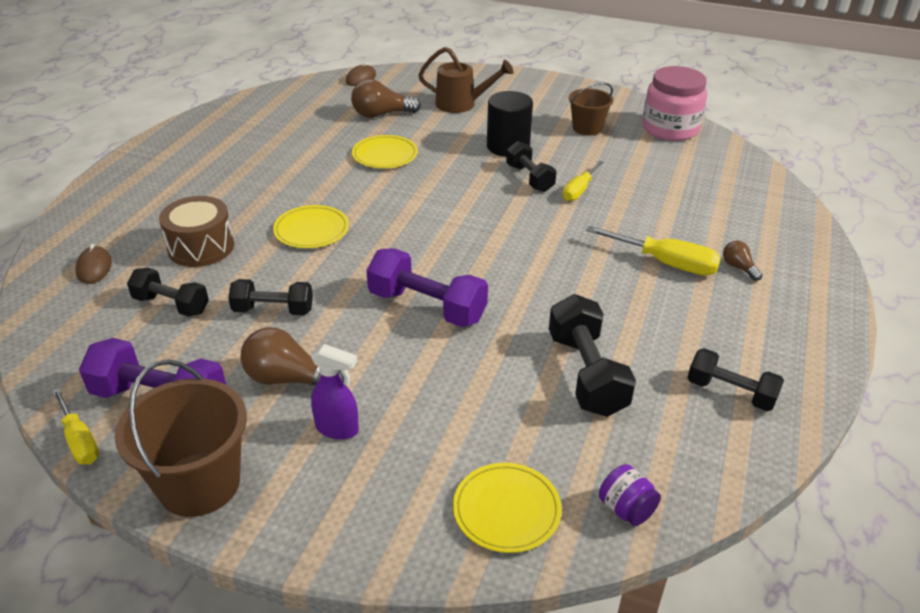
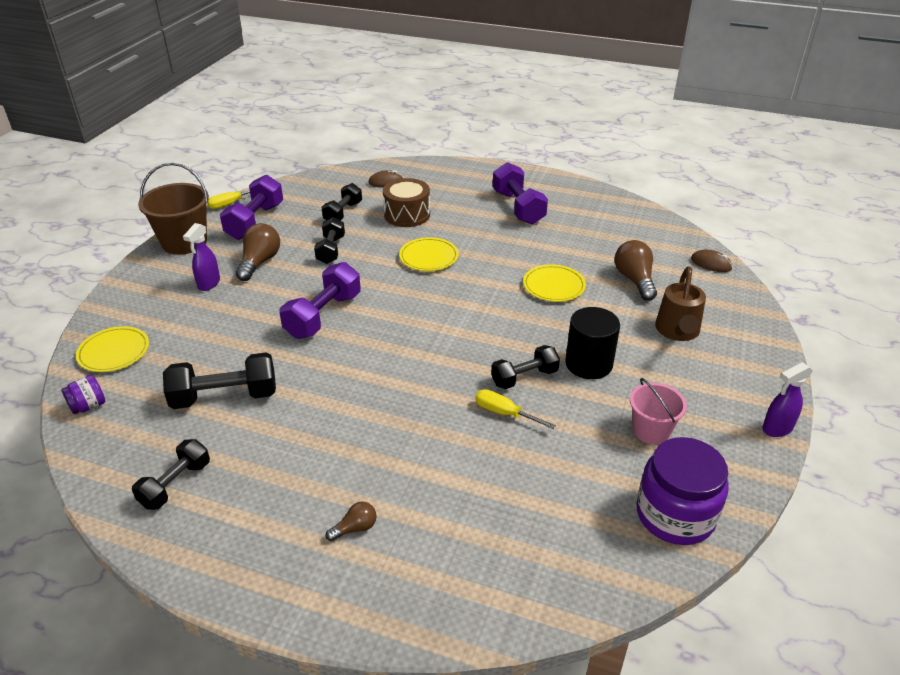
camera: 90 degrees right, 0 degrees up
brown bucket [569,83,613,136] -> pink bucket [630,378,687,444]
yellow screwdriver [586,226,721,276] -> none
pink jar [643,66,707,141] -> purple jar [636,437,729,545]
none -> purple dumbbell [493,162,548,224]
none -> purple spray bottle [762,362,813,437]

